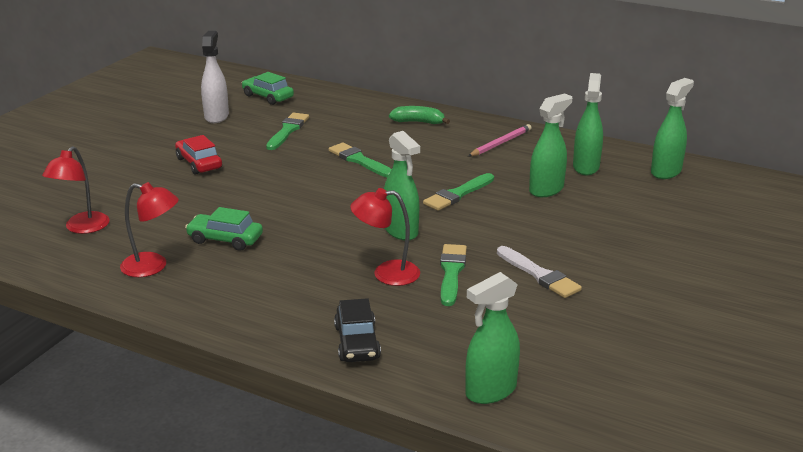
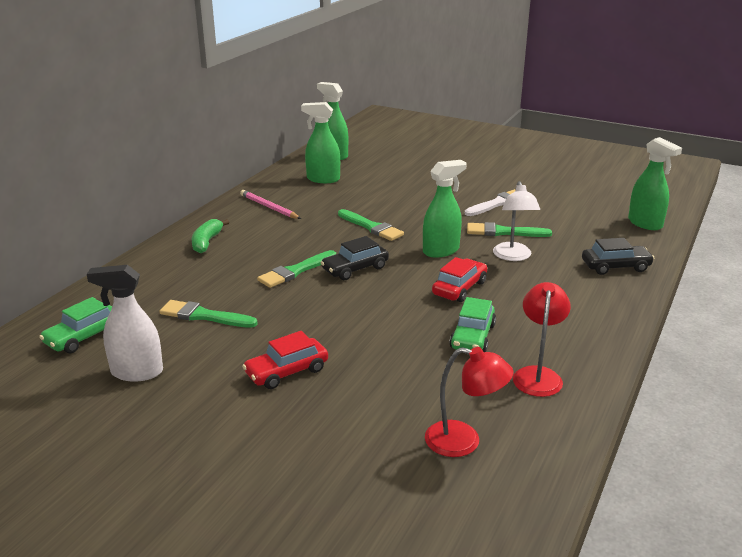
camera: 90 degrees left, 0 degrees up
red lamp [350,188,420,286] -> white lamp [493,181,540,261]
green spray bottle [529,93,572,197] -> none
none -> black car [321,236,389,280]
none -> red car [432,257,487,302]

